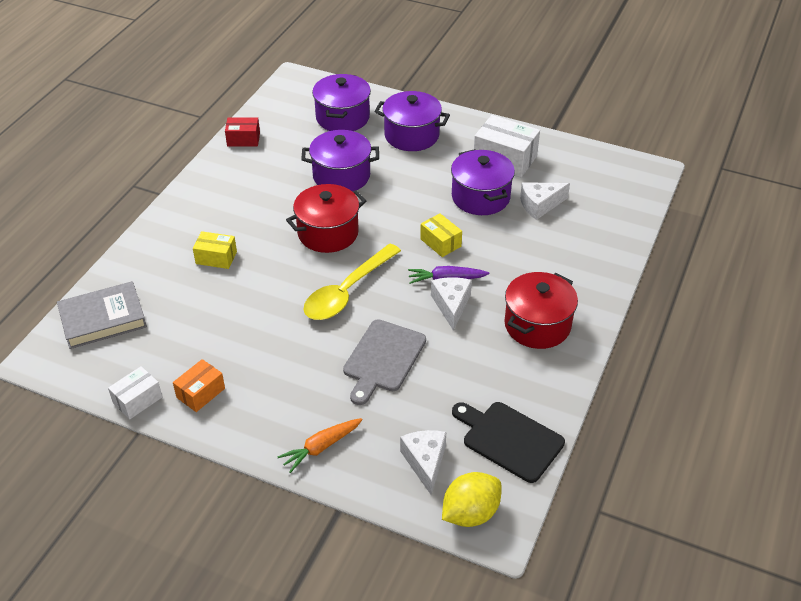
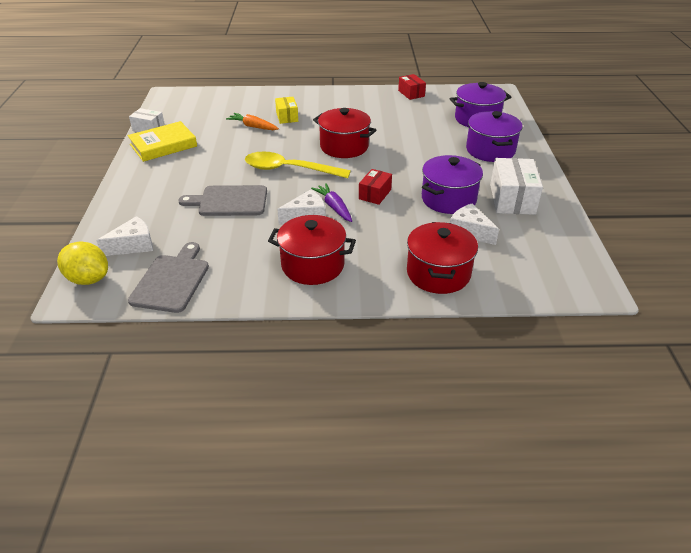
camera: 65 degrees right, 5 degrees down
grey book [57,281,147,349] -> none
orange box [173,359,225,412] -> yellow book [128,121,197,162]
orange carrot [277,418,363,473] -> orange carrot moved to [226,113,279,130]
purple pot [301,130,379,191] -> none
yellow box [420,213,462,257] -> red box [359,169,392,205]
black cutting board [452,402,565,483] -> grey cutting board [128,242,209,313]
none -> red pot [407,222,478,294]

